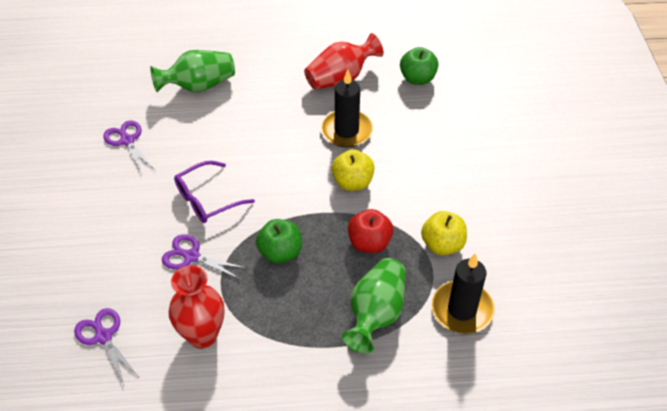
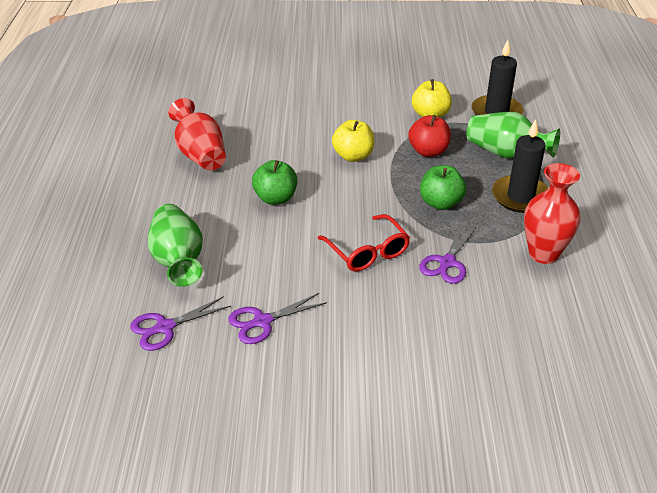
camera: 85 degrees left, 10 degrees down
purple scissors [74,308,139,385] -> purple scissors moved to [130,296,231,351]
purple glasses [174,161,255,223] -> red glasses [318,214,410,271]
black candle [321,70,373,148] -> black candle moved to [492,119,549,213]
green apple [400,47,439,85] -> green apple moved to [252,160,297,205]

